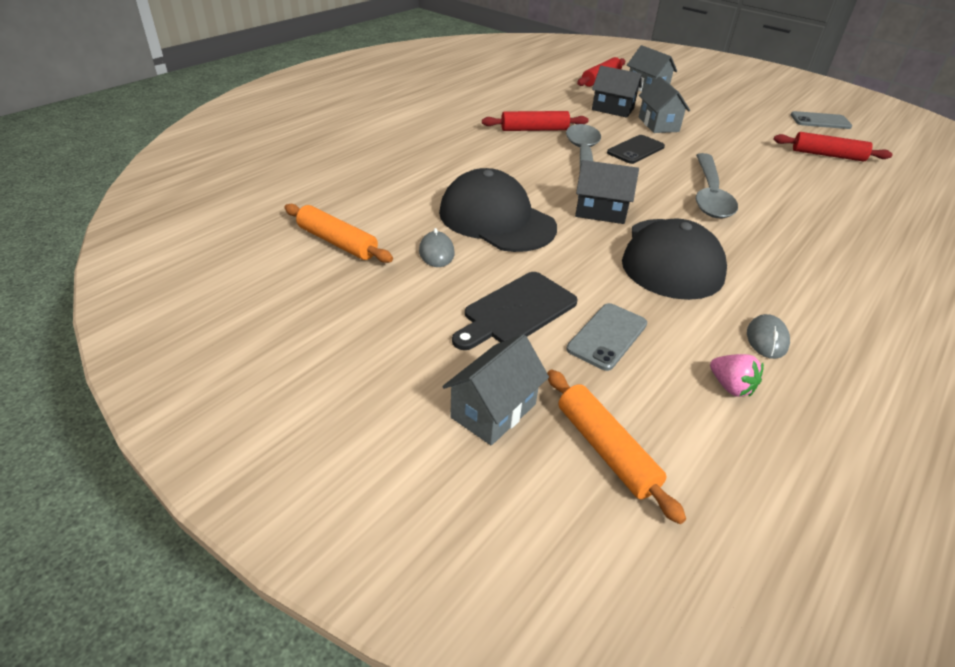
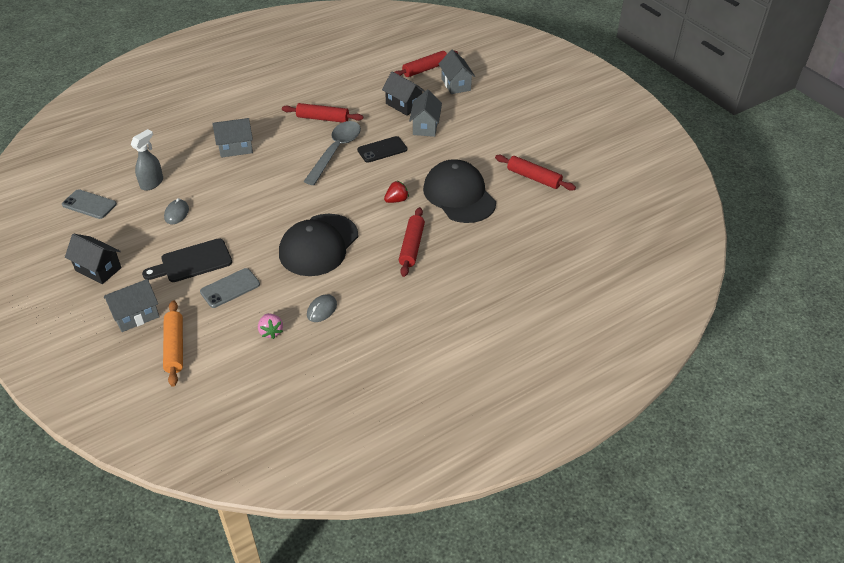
camera: 20 degrees right, 5 degrees up
orange rolling pin [284,204,393,263] -> none
black cap [439,168,557,252] -> black cap moved to [423,159,496,223]
black house [575,160,639,224] -> black house moved to [65,234,122,284]
grey spoon [696,153,738,218] -> red strawberry [384,181,409,203]
grey phone [791,111,852,129] -> grey phone moved to [62,189,117,219]
none -> grey spray bottle [130,129,163,190]
none -> grey house [212,118,253,158]
none -> red rolling pin [399,207,425,277]

